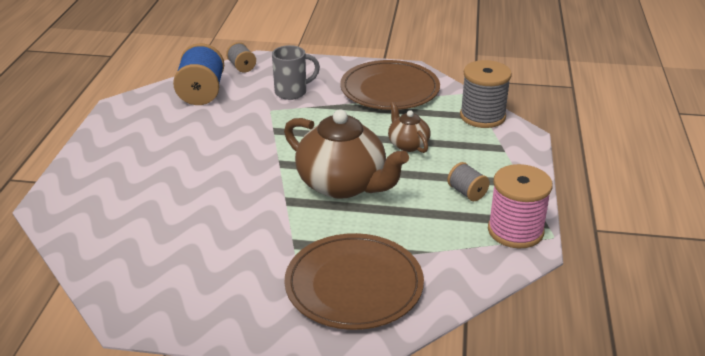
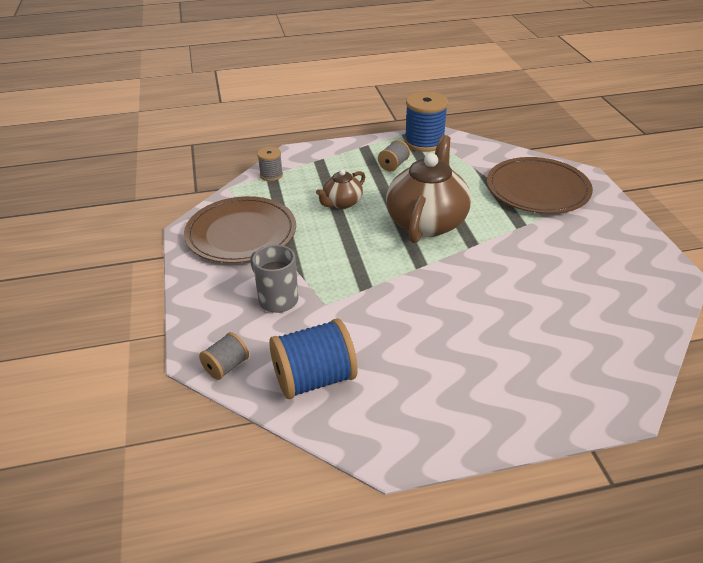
camera: 110 degrees left, 5 degrees up
grey spool [460,60,512,128] -> grey spool [257,147,283,181], size x0.54
pink spool [488,164,553,248] -> blue spool [404,91,448,152]

